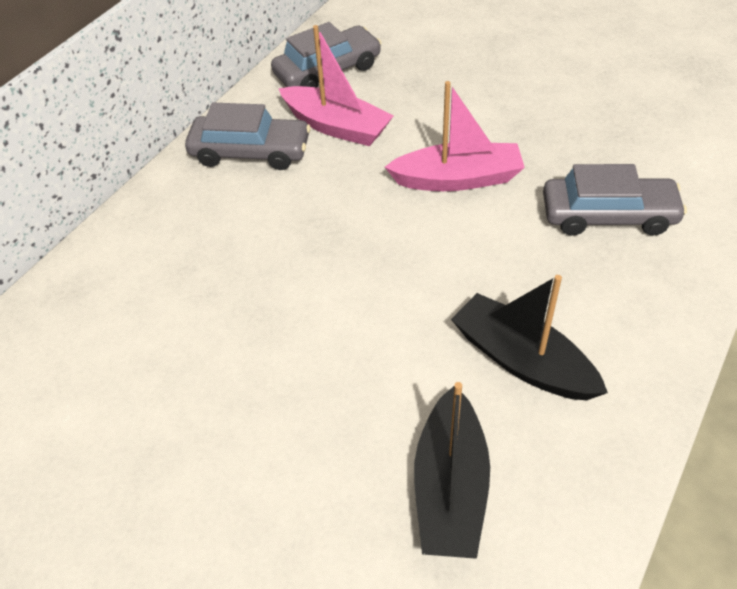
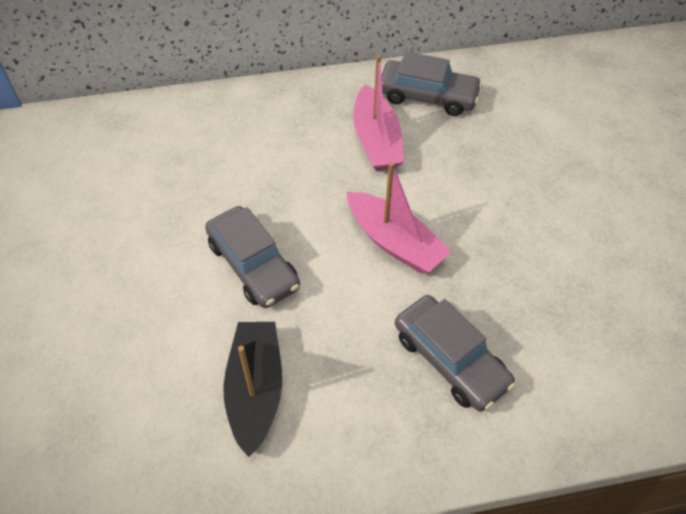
camera: 45 degrees right, 5 degrees up
grey car [185,103,311,170] -> grey car moved to [205,206,300,308]
black boat [414,382,490,559] -> none

